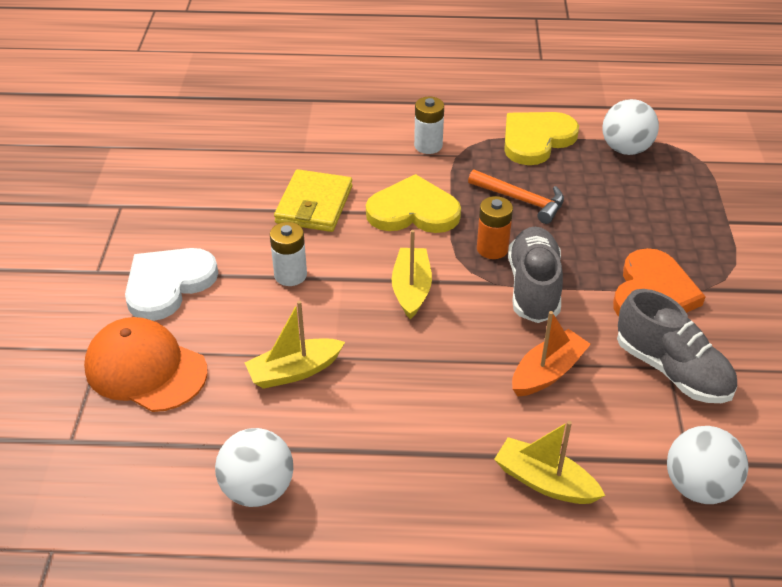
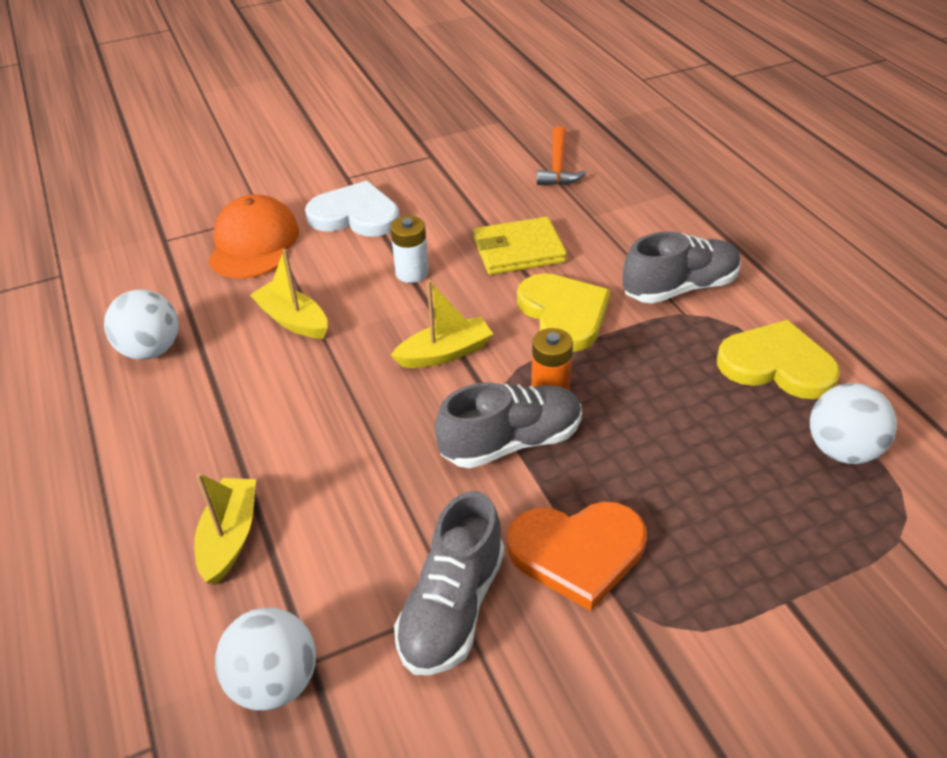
camera: 65 degrees right, 0 degrees up
white battery [414,97,444,154] -> grey shoe [623,232,741,304]
orange hammer [468,170,564,224] -> orange hammer moved to [537,126,586,185]
orange boat [512,311,591,396] -> none

